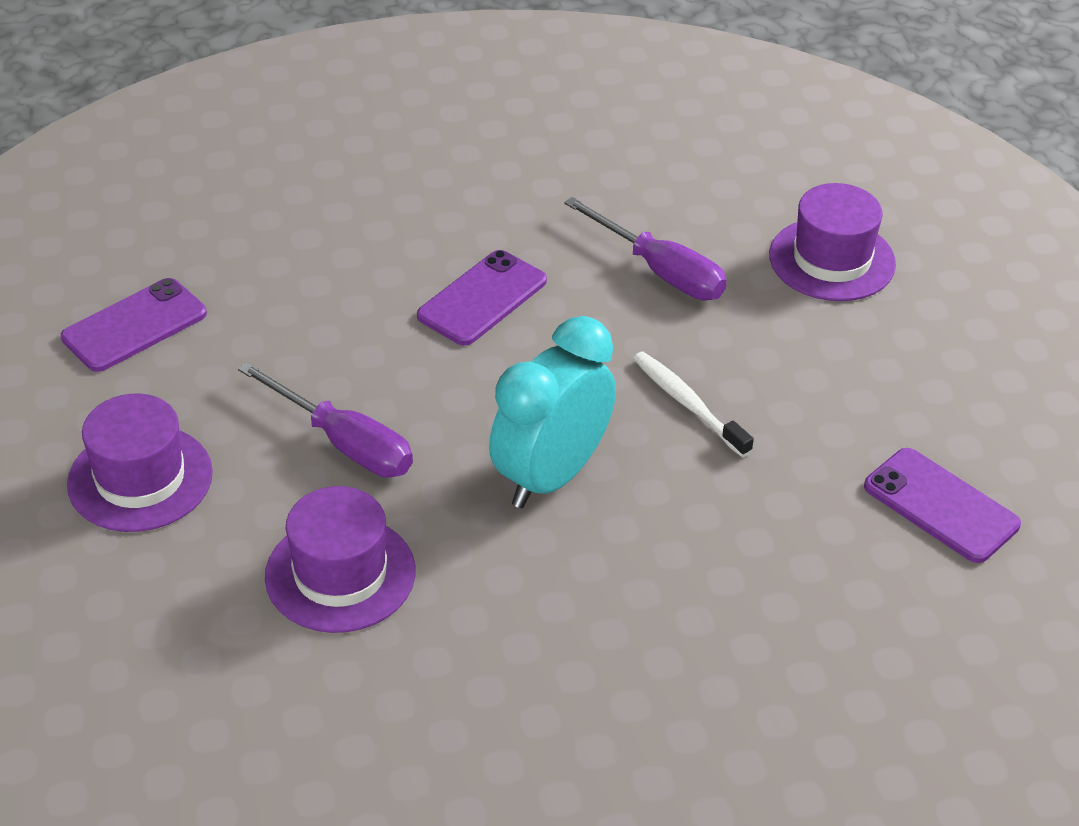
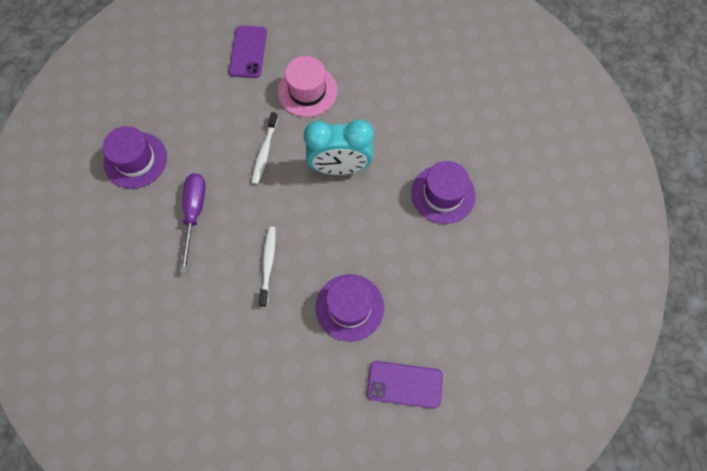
camera: 130 degrees left, 25 degrees up
purple hat [67,394,213,532] -> purple hat moved to [316,274,384,342]
purple screwdriver [238,362,413,477] -> none
purple phone [417,250,547,346] -> white toothbrush [259,227,276,307]
none -> pink hat [277,56,338,117]

